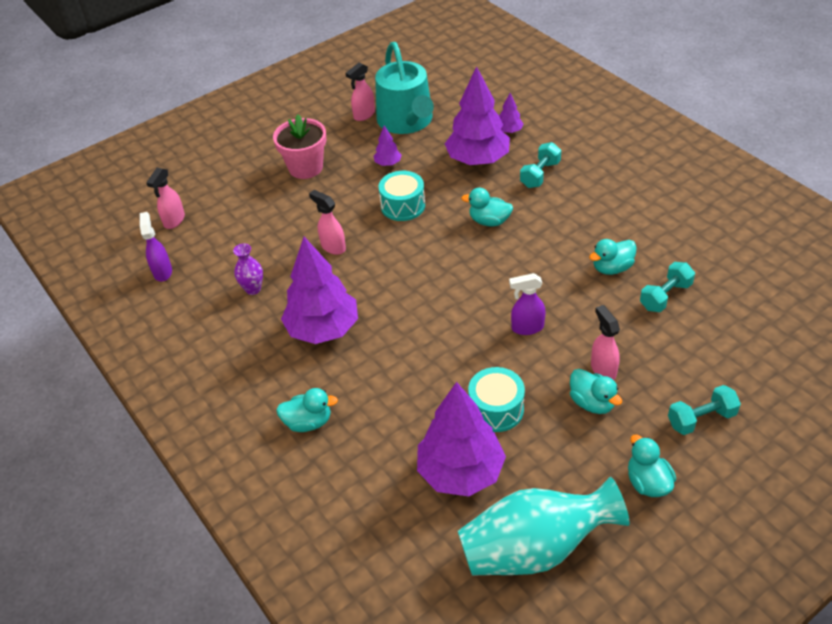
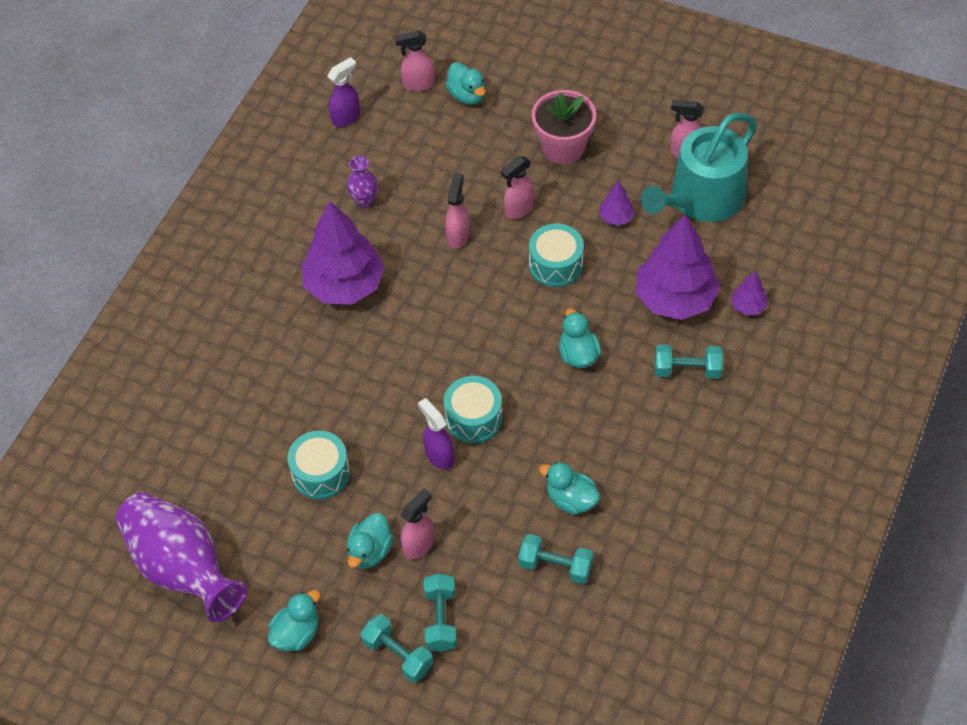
camera: 60 degrees right, 10 degrees up
turquoise duck [276,388,338,432] -> turquoise duck moved to [446,62,485,105]
purple tree [417,382,506,497] -> none
turquoise vase [458,477,630,576] -> purple vase [116,492,247,622]
none -> turquoise dumbbell [424,573,457,652]
none -> turquoise drum [444,376,502,443]
none -> pink spray bottle [501,156,534,219]

